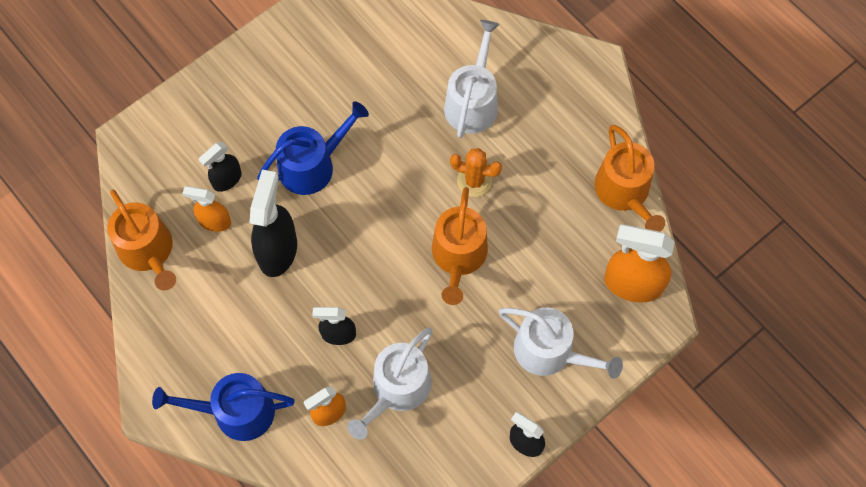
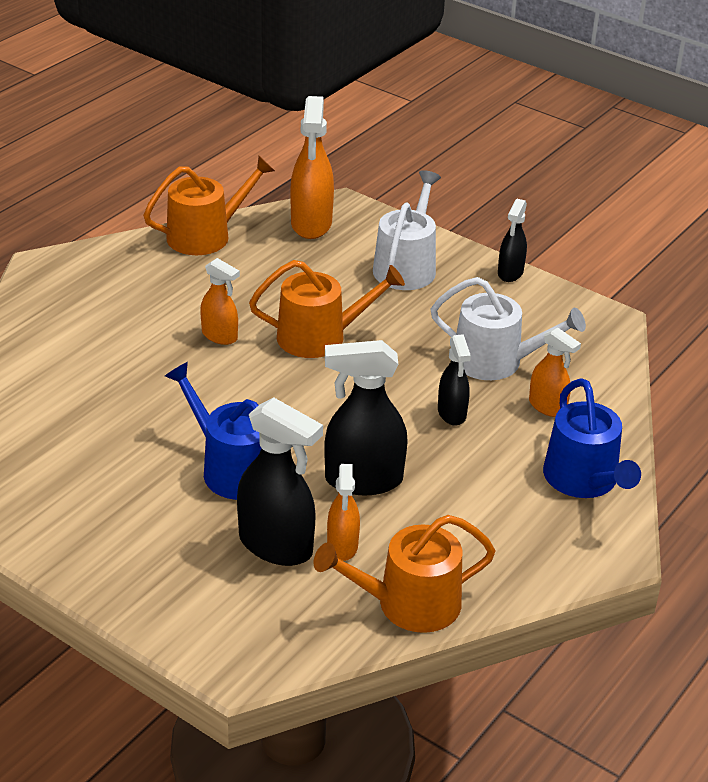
camera: 105 degrees left, 30 degrees down
orange watering can [107,190,176,291] -> orange watering can turned 150 degrees counterclockwise [314,515,495,633]
black spray bottle [199,142,242,192] -> black spray bottle [237,398,323,566], size x1.72
white watering can [444,20,500,138] -> none
orange cactus [450,148,502,197] -> orange spray bottle [200,258,240,345]

